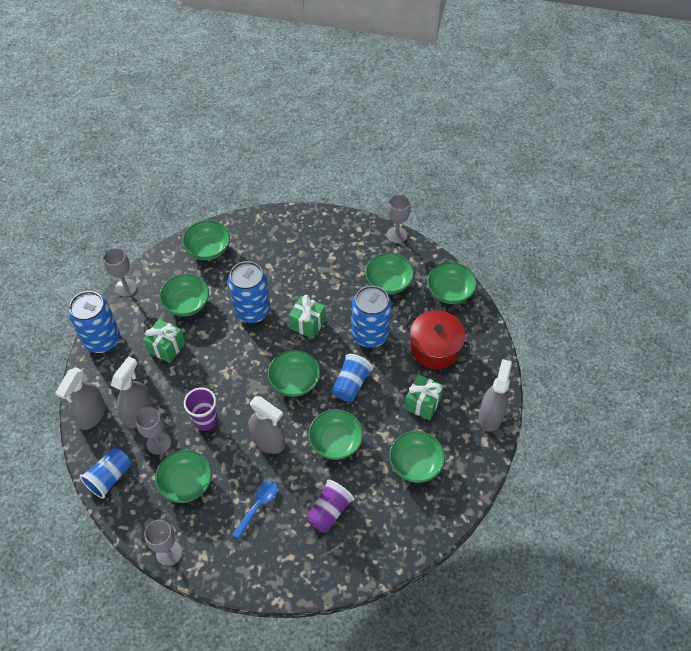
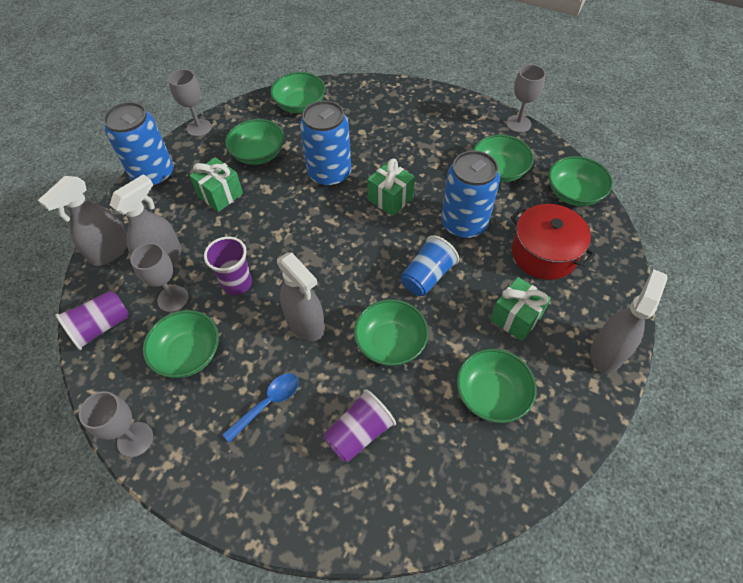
camera: 15 degrees right, 0 degrees up
blue cup [80,448,131,499] -> purple cup [55,291,129,350]
green bowl [268,350,320,397] -> none

